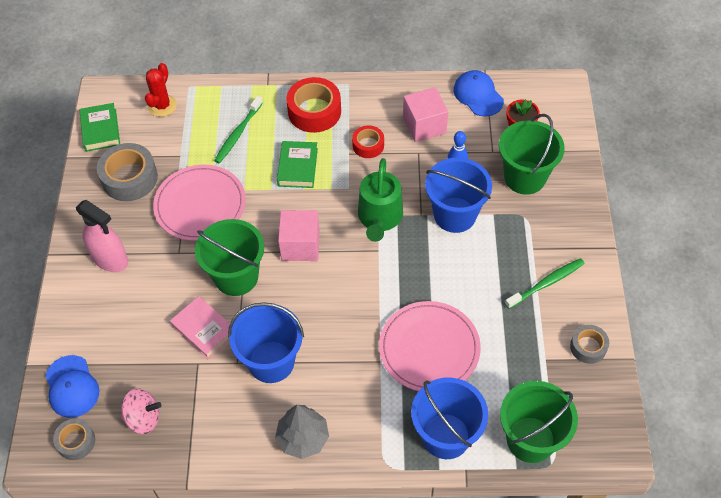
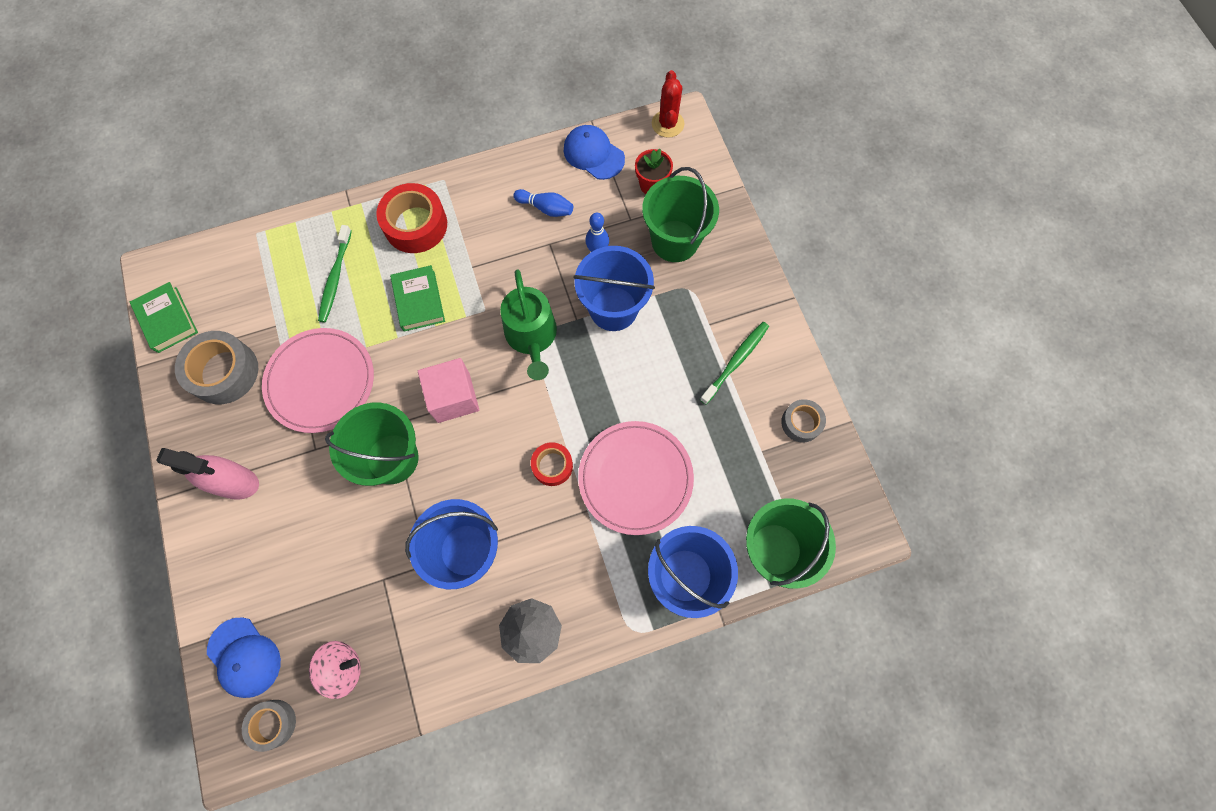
camera: 20 degrees left, 15 degrees up
red cactus [145,63,177,117] -> red cactus moved to [652,70,684,138]
pink book [170,296,230,359] -> none
red tape [352,125,384,158] -> red tape moved to [531,442,573,486]
pink cube [403,87,448,142] -> blue bowling pin [513,189,573,217]

